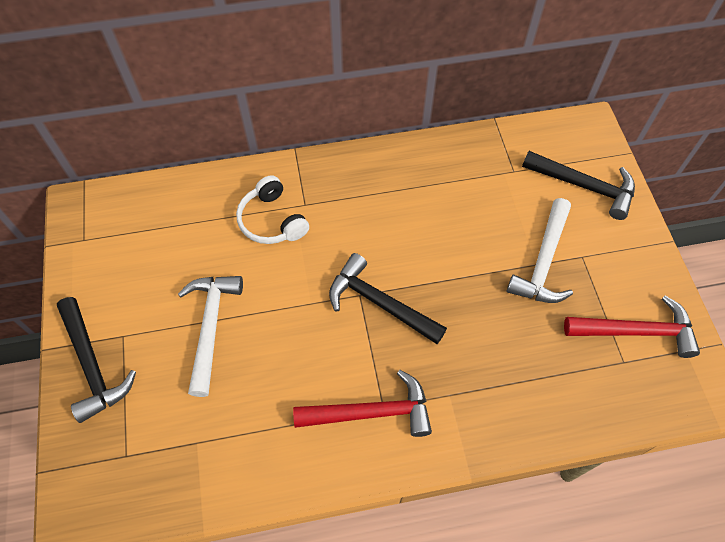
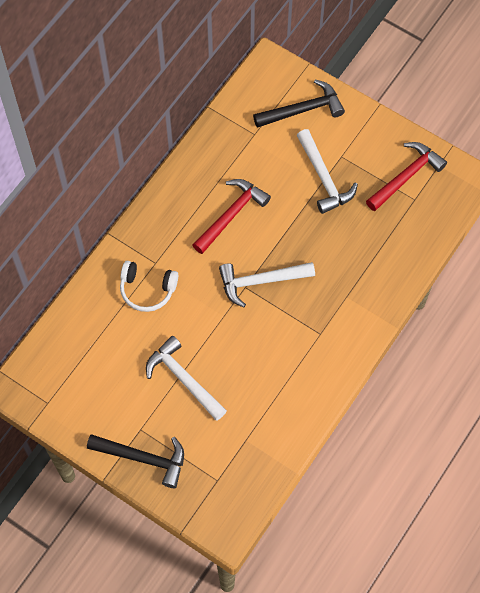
camera: 45 degrees left, 5 degrees up
red hammer [293,370,432,437] -> red hammer moved to [192,179,271,254]
black hammer [329,253,447,344] -> white hammer [219,262,315,307]

